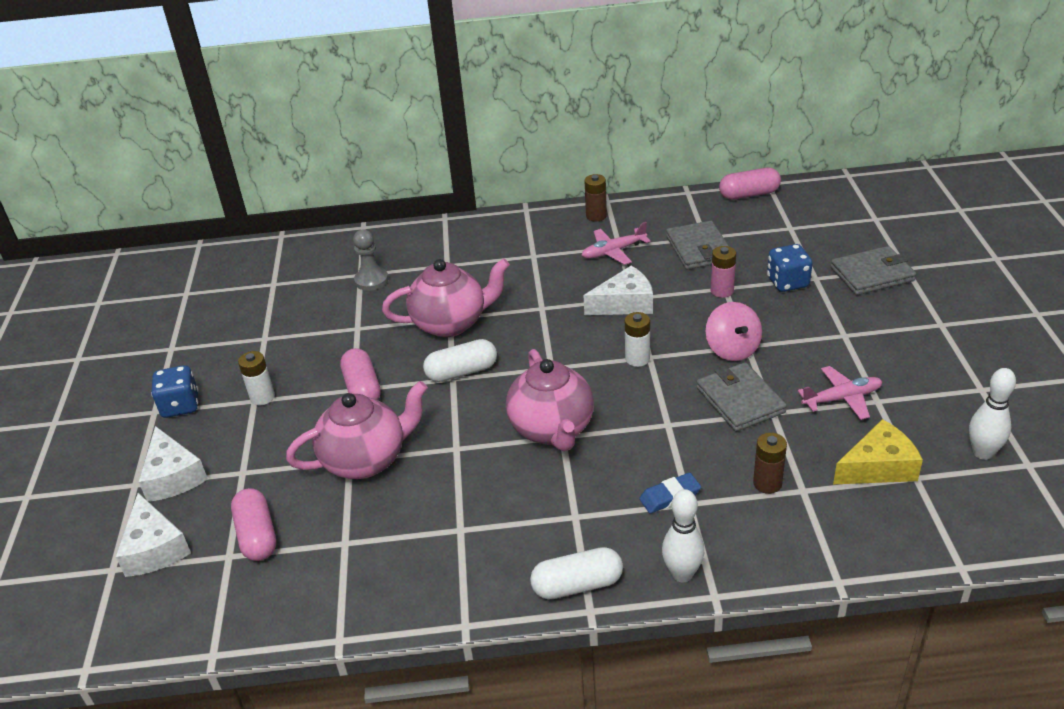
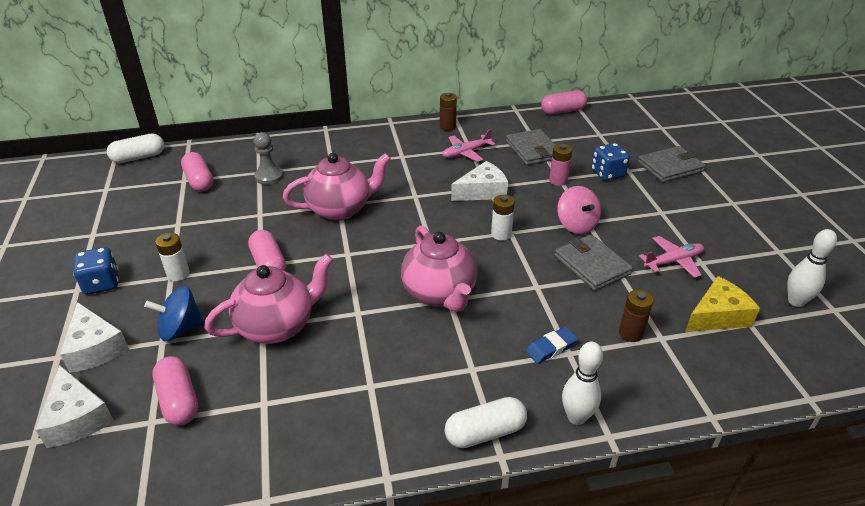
camera: 10 degrees left, 0 degrees up
white capsule [423,339,497,382] -> white capsule moved to [107,134,164,163]
none -> blue spinning top [144,286,205,341]
none -> pink capsule [181,152,213,192]

